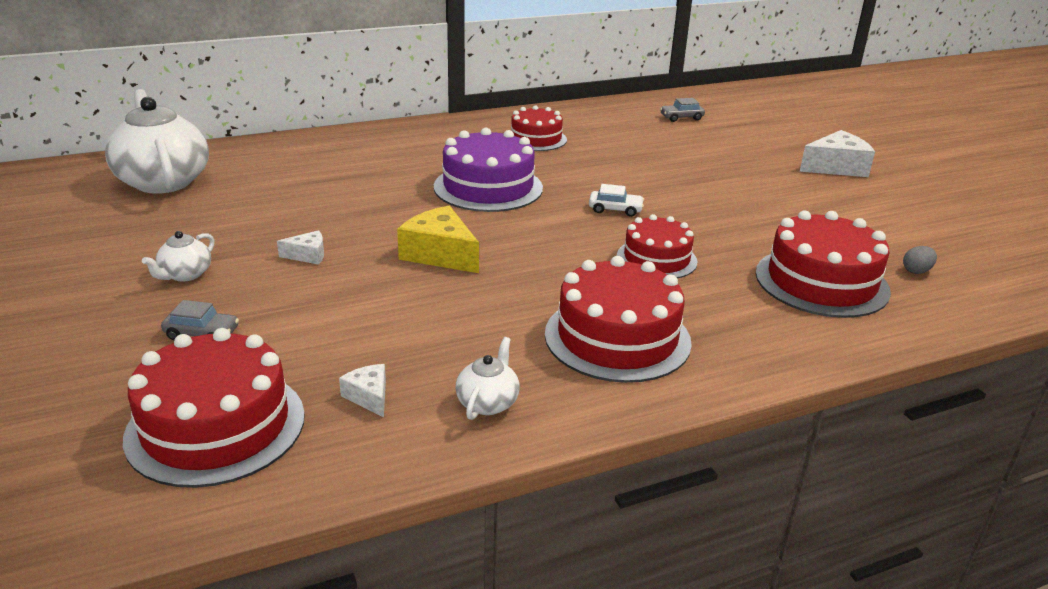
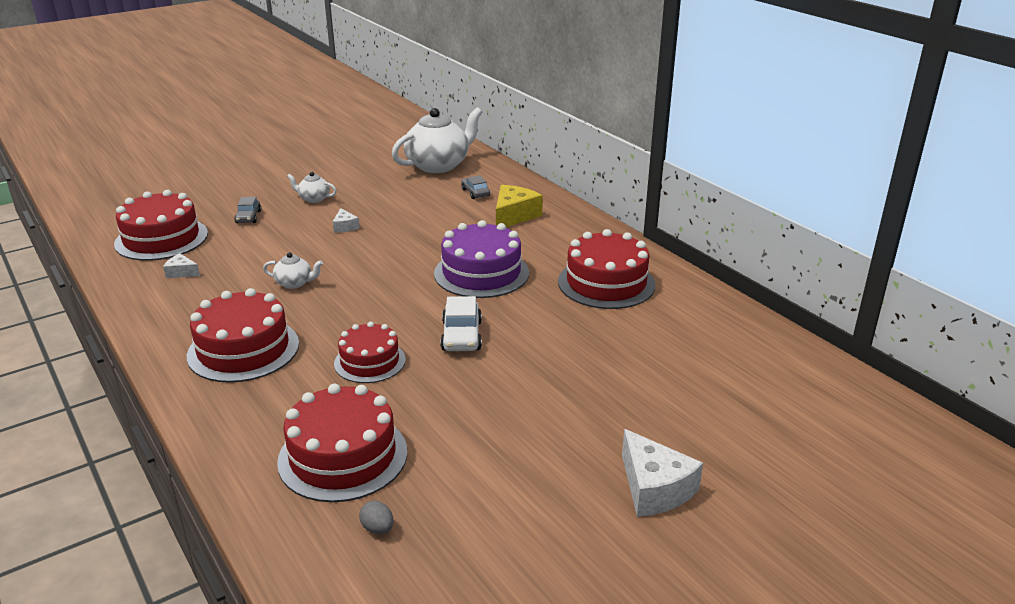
camera: 80 degrees right, 0 degrees up
white cheese [339,364,386,418] -> white cheese turned 120 degrees counterclockwise [163,254,200,278]
yellow cheese [397,206,479,273] -> yellow cheese moved to [496,185,543,227]
white teapot [455,337,520,420] -> white teapot moved to [263,252,323,289]
red cake [511,105,567,151] -> red cake [558,229,656,309], size x1.57
white car [589,184,644,217] -> white car [440,296,482,351], size x1.53
grey car [660,98,705,122] -> grey car moved to [461,175,490,199]

